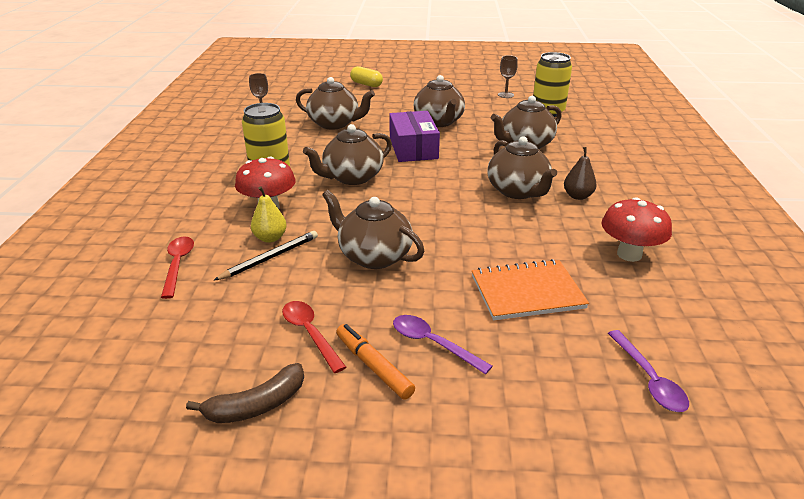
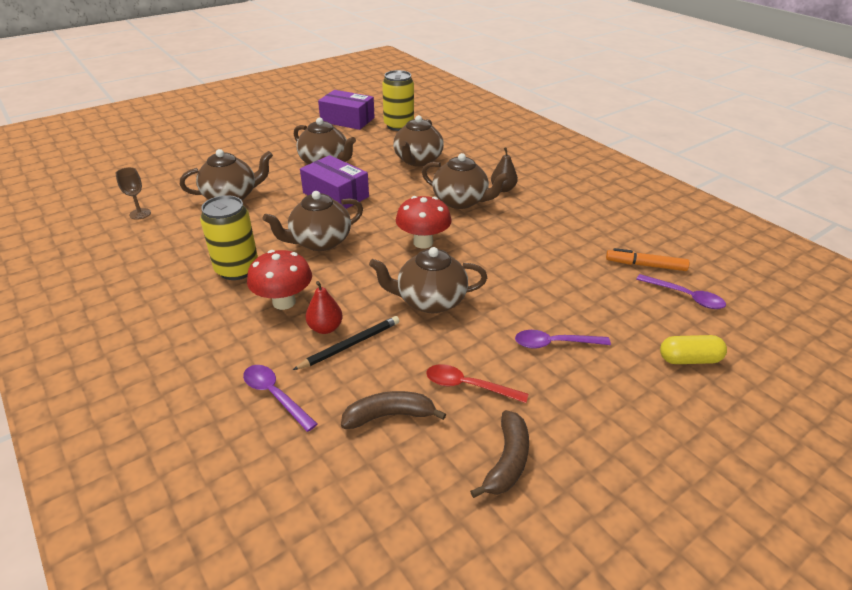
camera: 40 degrees left, 5 degrees up
red spoon [161,237,194,299] -> purple spoon [243,365,317,432]
black pencil [213,231,318,281] -> black pencil turned 45 degrees clockwise [293,316,399,370]
yellow pear [251,186,287,243] -> red pear [305,281,343,334]
brown teapot [303,124,392,185] -> brown teapot turned 45 degrees clockwise [263,191,363,251]
orange marker [336,324,415,400] -> orange marker moved to [606,248,689,271]
yellow capsule [350,66,383,87] -> yellow capsule moved to [660,335,727,364]
orange notebook [472,259,589,320] -> none
brown goblet [498,55,518,98] -> purple box [318,90,375,130]
red mushroom [601,197,672,262] -> red mushroom moved to [396,196,452,249]
none -> brown banana [341,391,446,429]

